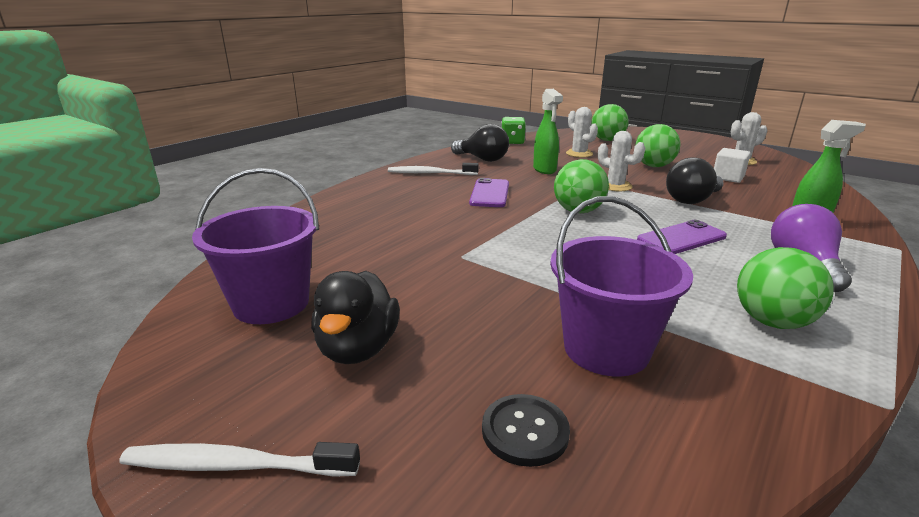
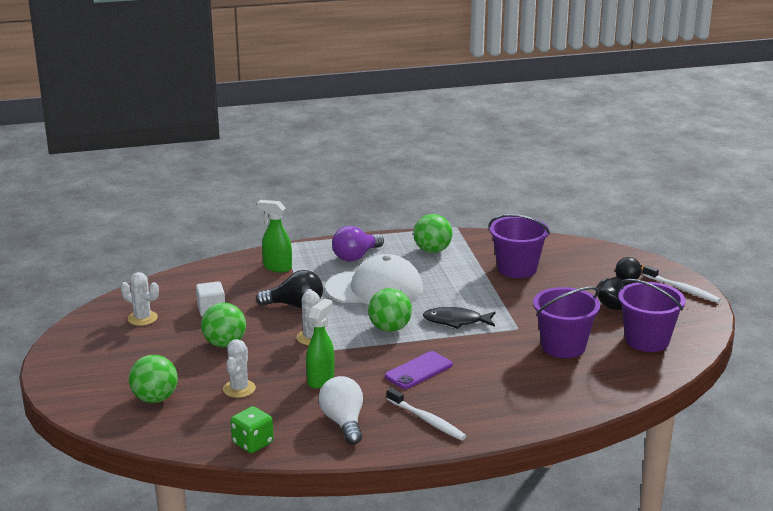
camera: 140 degrees left, 0 degrees up
black light bulb [451,124,509,162] -> white light bulb [319,376,363,445]
black button [482,394,570,467] -> none
purple phone [637,220,727,254] -> white cap [325,254,423,305]
none -> black fish [423,307,496,329]
none -> purple bucket [533,287,600,358]

